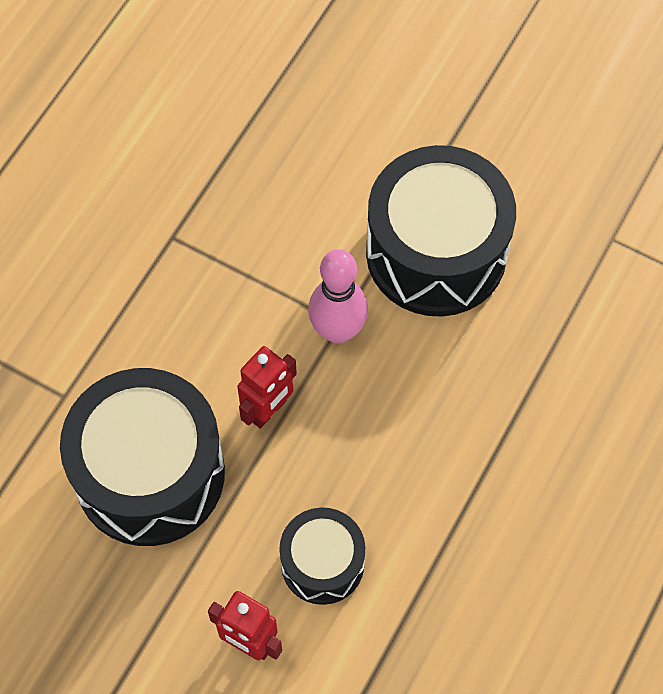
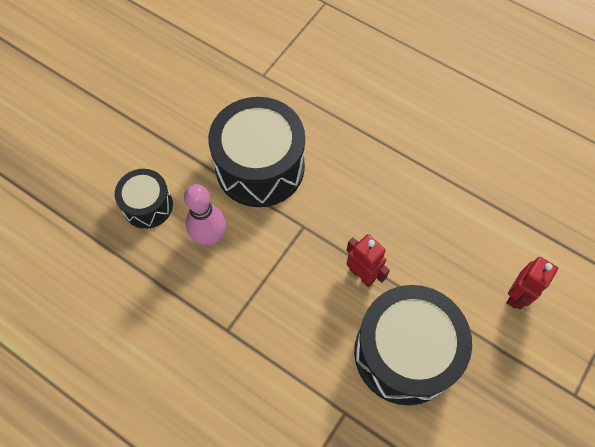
camera: 85 degrees left, 0 degrees up
black drum [279,507,365,605] -> black drum moved to [115,169,173,229]
pink bowling pin [308,249,368,344] -> pink bowling pin moved to [184,184,226,246]

